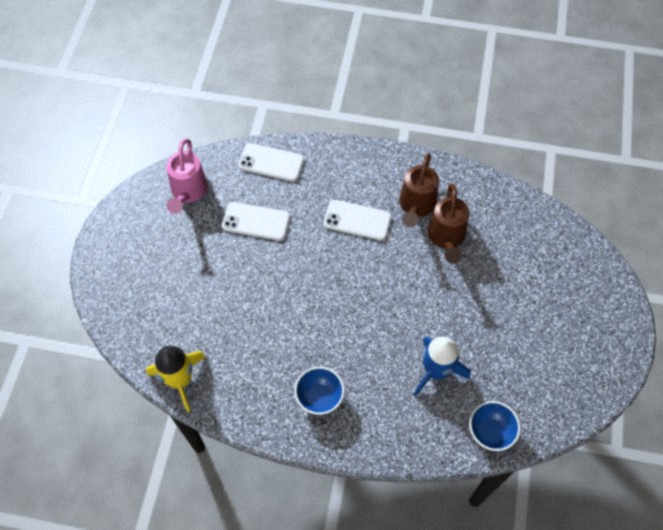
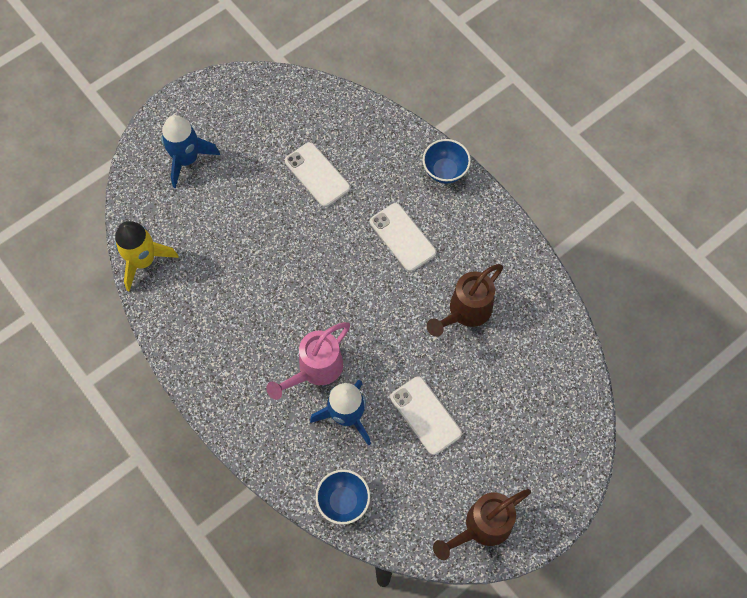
camera: 40 degrees right, 5 degrees up
pink watering can [166,139,208,214] -> pink watering can moved to [266,322,350,400]
white phone [238,143,304,182] -> white phone moved to [390,377,462,455]
blue bowl [294,367,344,415] -> blue bowl moved to [423,139,471,184]
brown watering can [399,153,439,227] -> brown watering can moved to [433,489,531,560]
none -> blue rocket [161,115,220,188]

